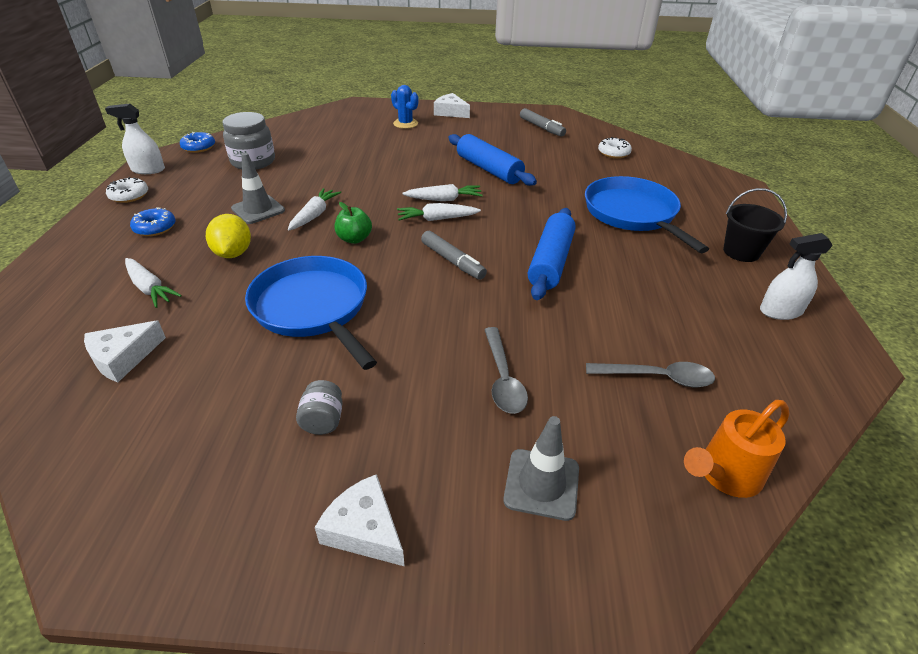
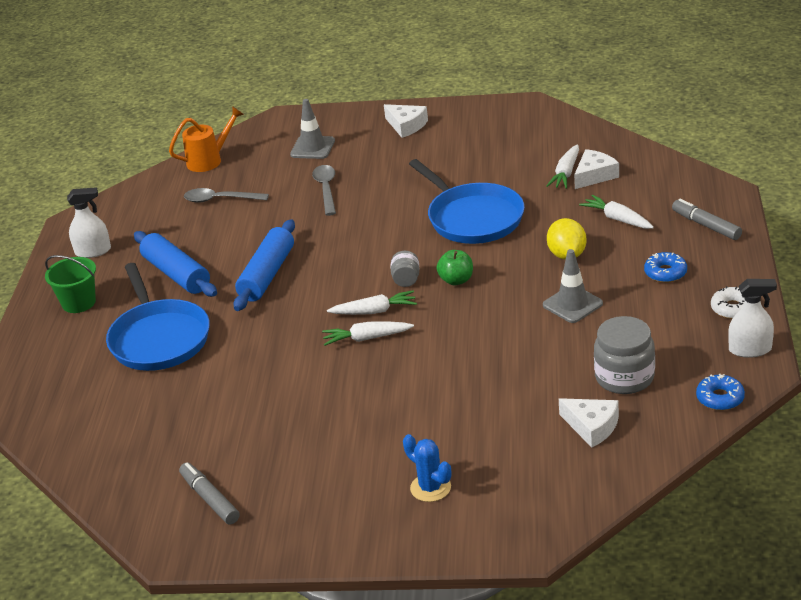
camera: 175 degrees left, 5 degrees down
white carrot [288,188,341,230] -> white carrot moved to [546,144,579,189]
grey jar [296,380,343,435] -> grey jar moved to [391,251,419,287]
grey marker [421,231,487,280] -> grey marker moved to [672,199,742,240]
white cheese [434,93,470,118] -> white cheese moved to [559,398,619,448]
blue rolling pin [448,134,537,186] -> blue rolling pin moved to [134,231,217,297]
white donut [598,137,632,158] -> none
black bucket [723,188,787,262] -> green bucket [45,255,96,313]

